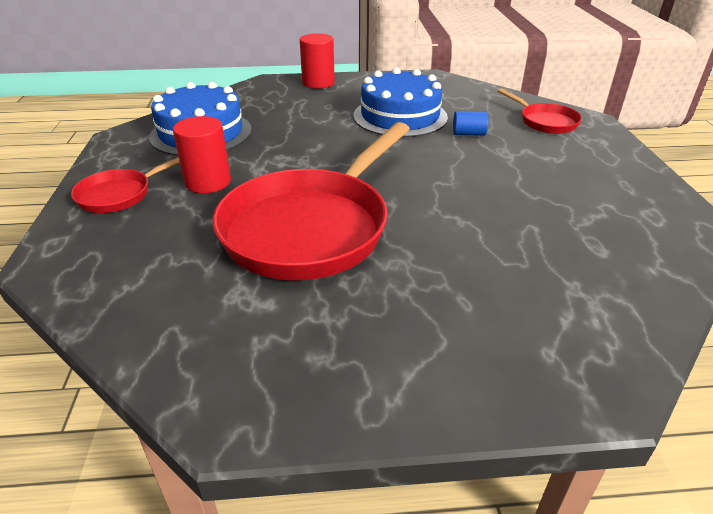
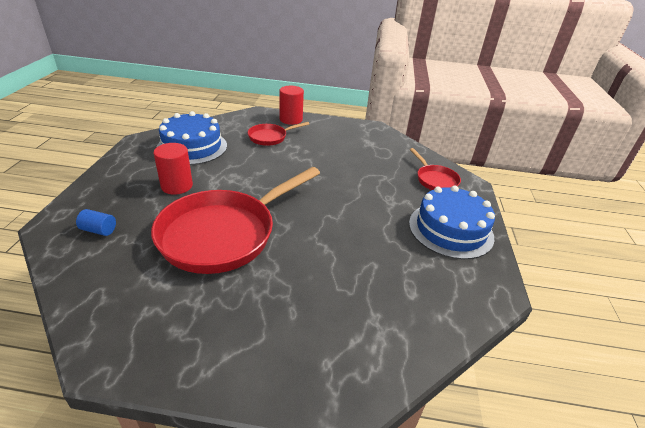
camera: 10 degrees right, 0 degrees up
red pan [71,157,180,213] -> red pan moved to [248,122,310,146]
blue cake [353,68,448,137] -> blue cake moved to [409,185,495,259]
blue cylinder [453,111,489,136] -> blue cylinder moved to [76,209,116,236]

